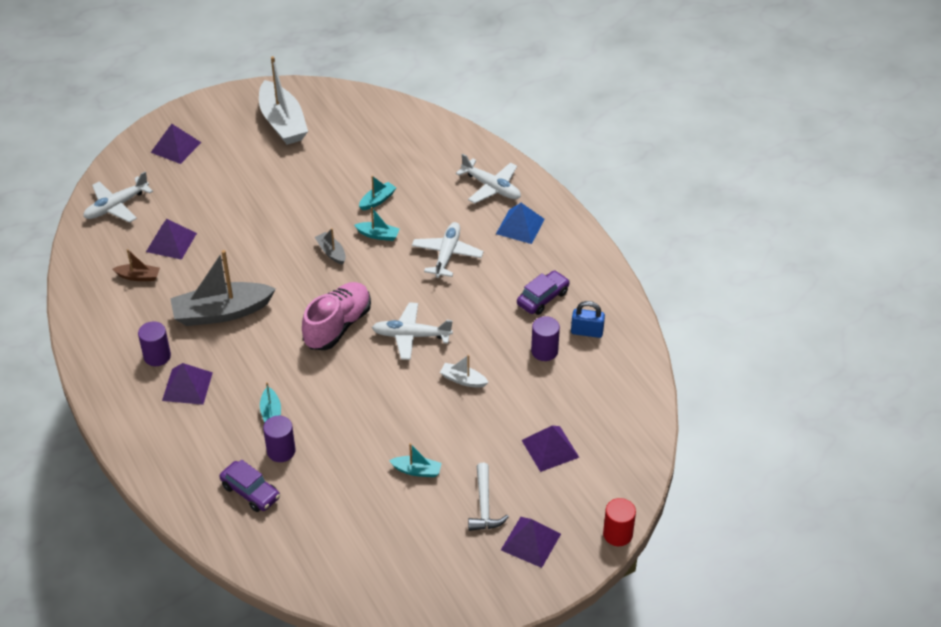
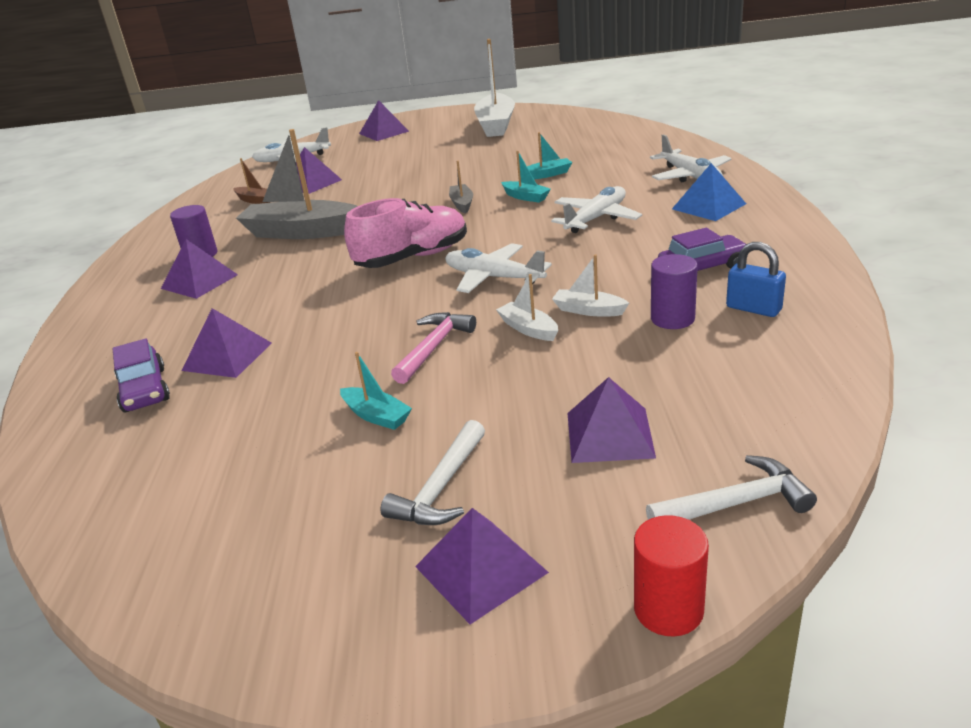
camera: 30 degrees right, 15 degrees down
turquoise boat [260,382,281,423] -> none
purple cylinder [263,416,295,462] -> purple pyramid [182,308,272,378]
none -> pink hammer [391,312,476,384]
none -> white boat [552,254,629,317]
none -> white hammer [646,455,817,520]

